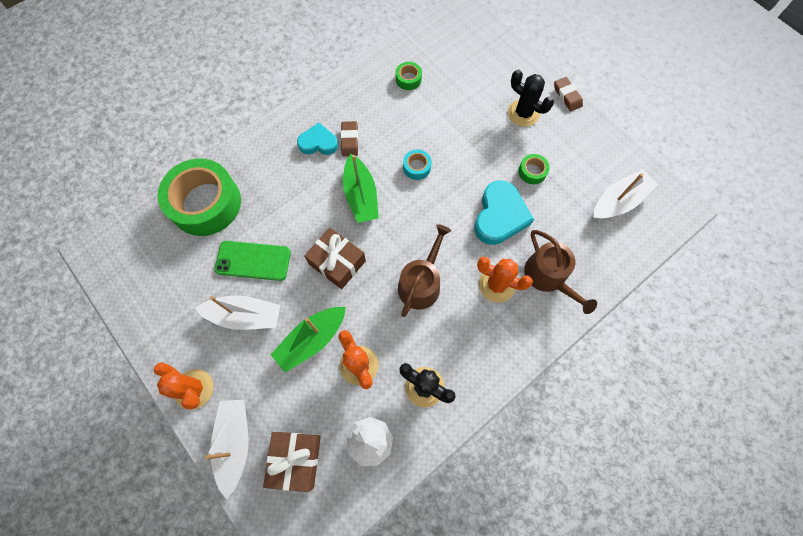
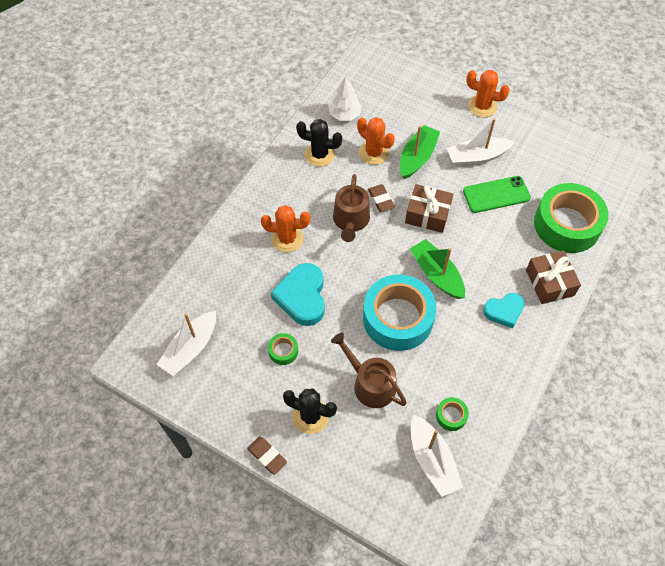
camera: 160 degrees right, 10 degrees down
white boat [205,400,248,500] -> white boat moved to [411,415,463,497]
brown gift [263,432,321,492] -> brown gift moved to [526,251,581,304]
brown eraser [341,121,358,156] -> brown eraser moved to [368,185,395,212]
turquoise tape [403,149,432,180] -> turquoise tape [363,275,437,351], size x2.44
brown watering can [524,230,597,314] -> brown watering can moved to [331,332,407,408]

